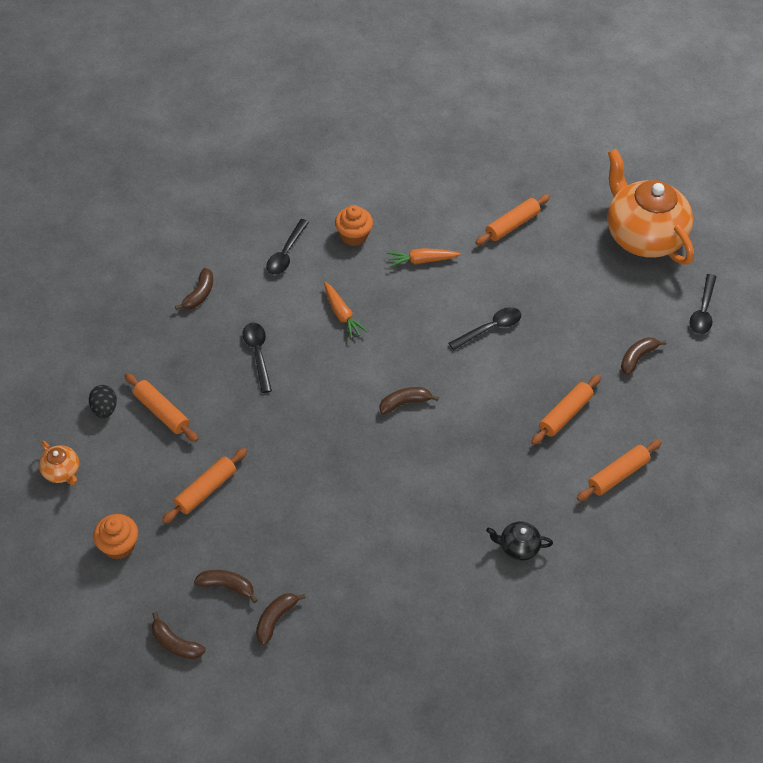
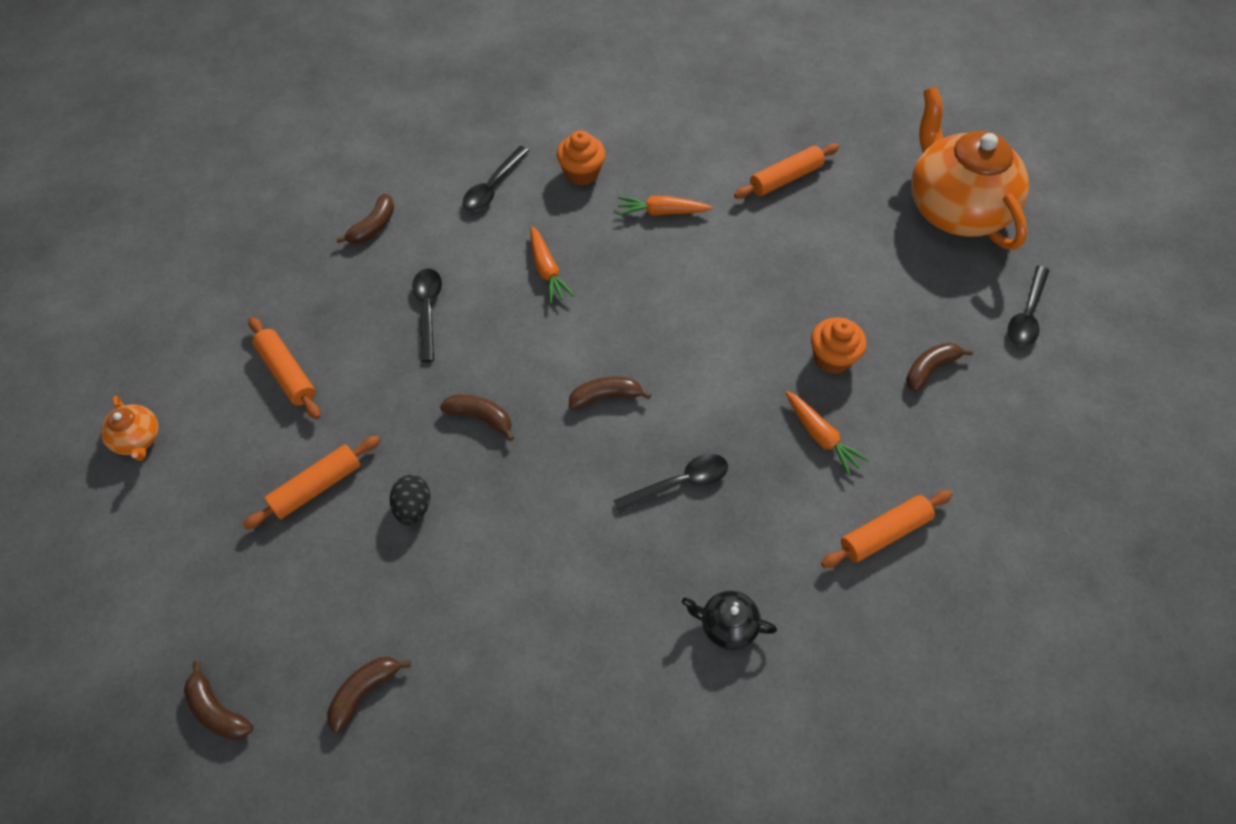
camera: 10 degrees right, 5 degrees up
black egg [89,385,117,418] -> black egg moved to [390,475,430,525]
orange cupcake [93,514,138,559] -> orange cupcake moved to [811,317,866,374]
brown banana [194,570,258,603] -> brown banana moved to [440,394,514,441]
black spoon [448,307,521,350] -> black spoon moved to [613,454,728,513]
orange rolling pin [531,375,601,445] -> orange carrot [785,391,870,476]

